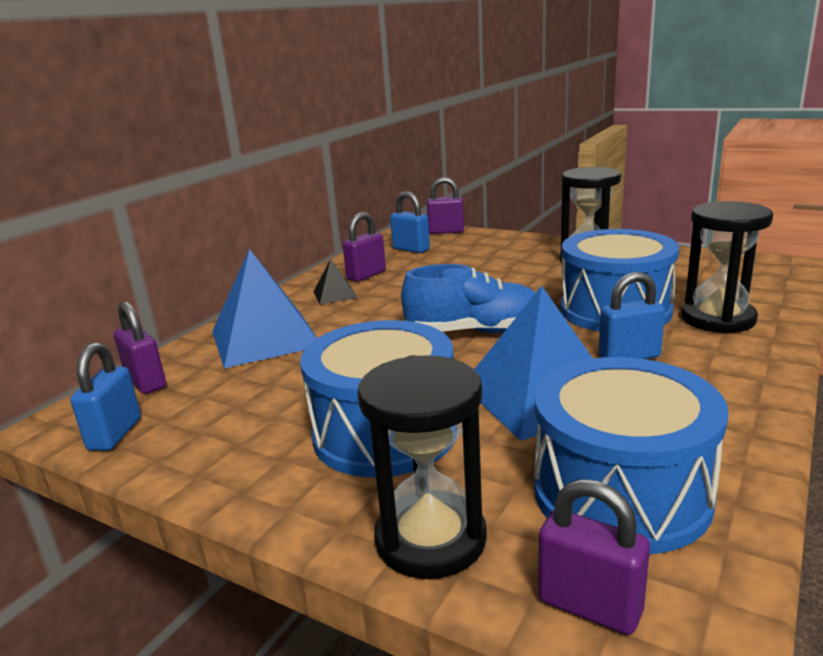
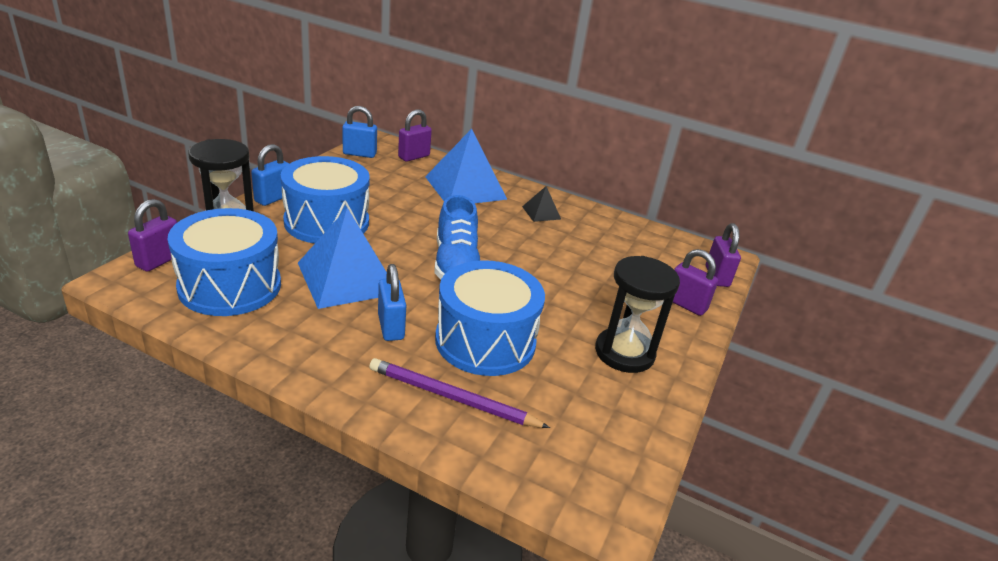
camera: 80 degrees right, 10 degrees up
purple padlock [343,212,386,282] -> purple padlock moved to [673,249,718,316]
blue padlock [390,191,430,253] -> blue padlock moved to [251,144,289,206]
black hourglass [682,201,773,334] -> purple pencil [369,358,550,428]

